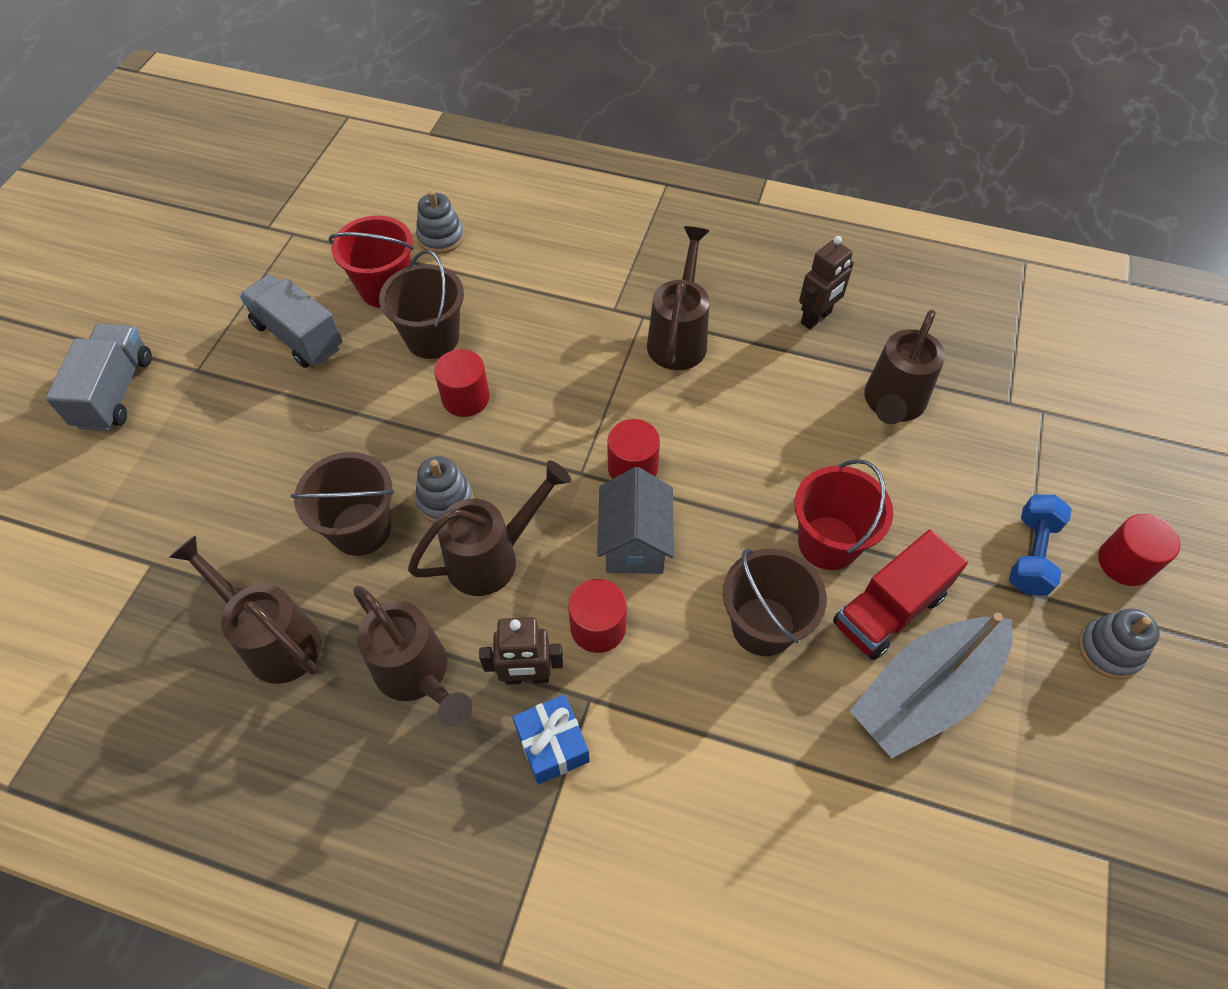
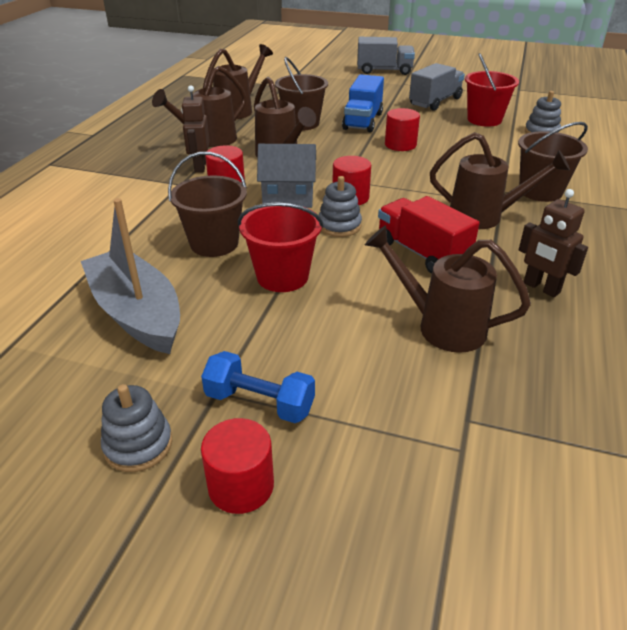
camera: 90 degrees right, 20 degrees down
brown bucket [379,250,464,359] -> brown bucket moved to [518,122,588,202]
grey stacking toy [415,456,473,523] -> grey stacking toy moved to [318,176,362,237]
blue gift [513,694,590,784] -> none
red truck [833,530,968,660] -> red truck moved to [378,196,479,274]
none -> blue truck [342,74,384,133]

